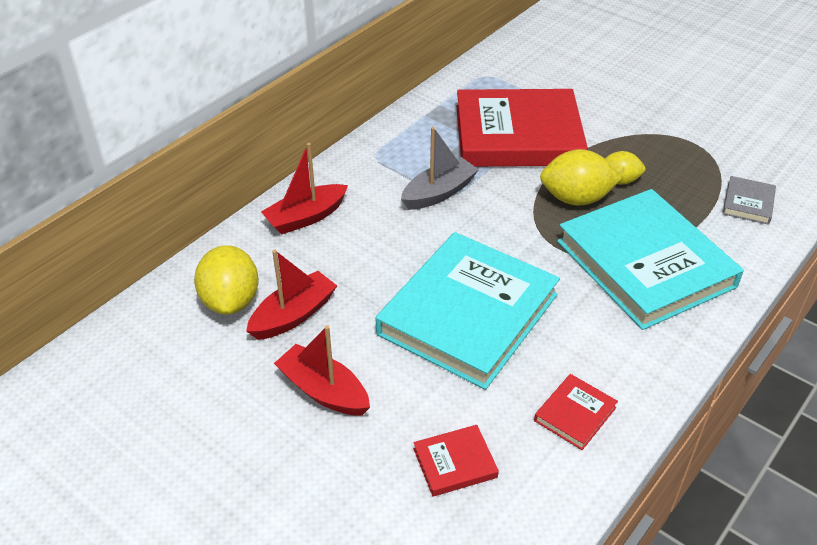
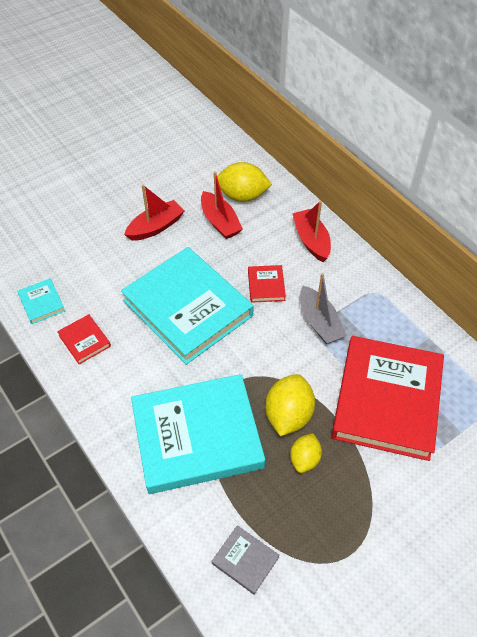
camera: 105 degrees right, 10 degrees up
red book [413,425,499,497] -> red book moved to [248,265,286,303]
none -> turquoise book [17,278,65,324]

